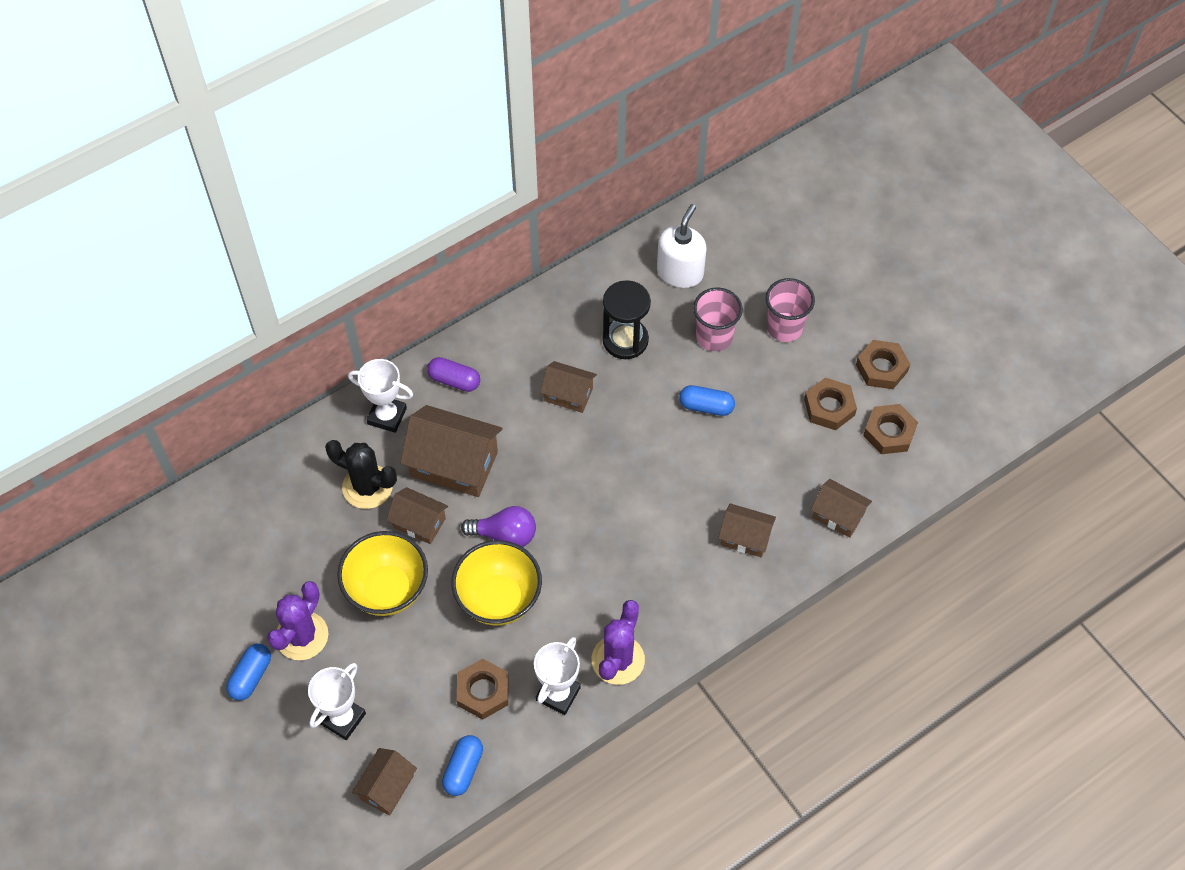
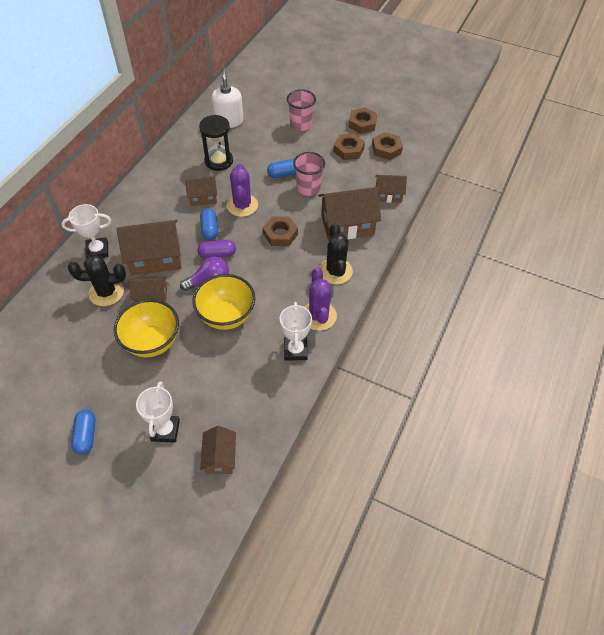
camera: 30 degrees left, 5 degrees down
purple cactus [267,581,328,660] -> purple cactus moved to [227,164,258,217]
purple capsule [427,357,480,392] -> purple capsule moved to [198,240,236,258]
blue capsule [442,735,483,796] -> blue capsule moved to [200,208,218,240]
brown nut [457,659,509,719] -> brown nut moved to [263,216,298,246]
pink cup [693,287,743,351] -> pink cup moved to [293,152,325,196]
brown house [718,503,776,557] -> brown house [319,187,381,241], size x1.74
none -> black cactus [319,223,353,285]

